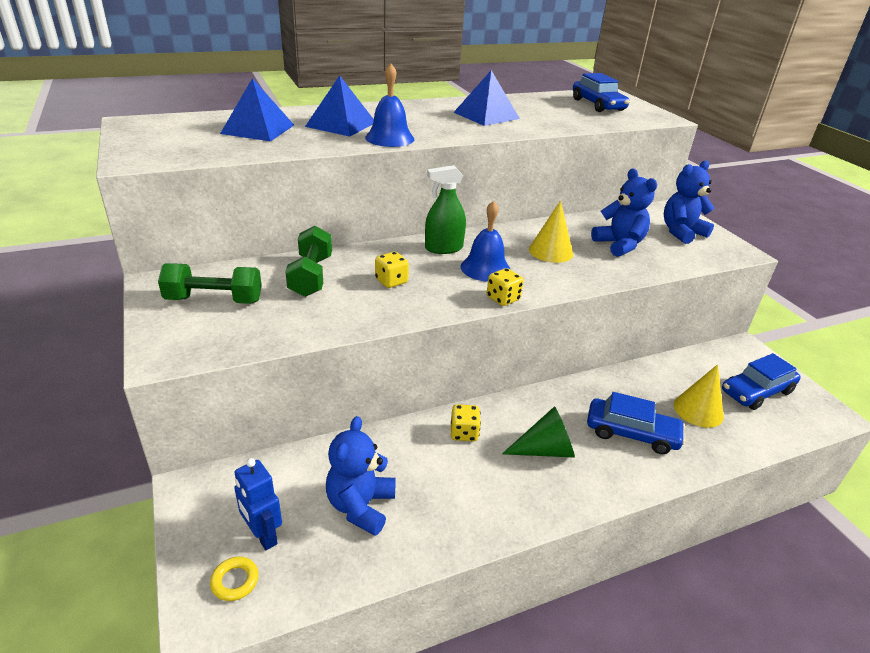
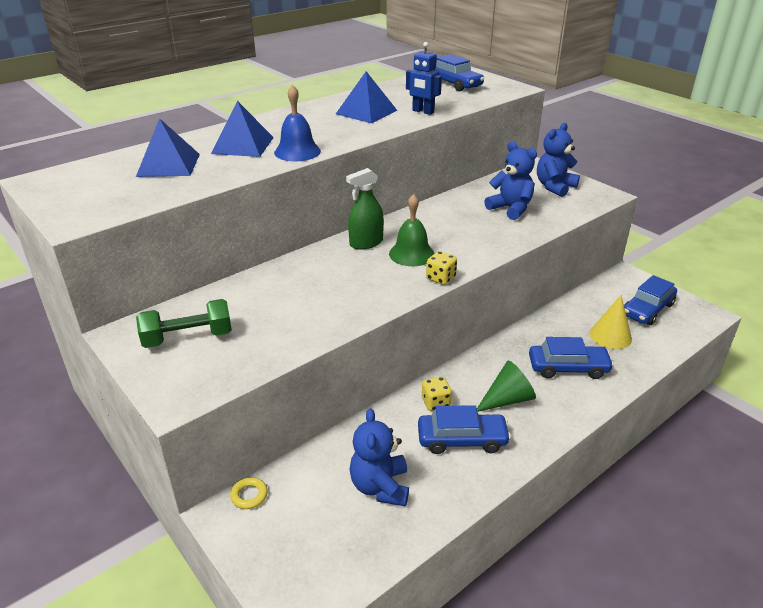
camera: 15 degrees left, 0 degrees up
yellow ring [210,557,259,601] -> yellow ring moved to [230,477,268,509]
blue robot [234,458,282,550] -> blue robot moved to [406,42,442,115]
green dumbbell [285,226,332,297] -> none
yellow dice [375,252,409,288] -> none
blue bell [461,201,511,281] -> green bell [389,194,435,266]
yellow cone [529,201,573,263] -> none
none -> blue car [418,405,511,454]

